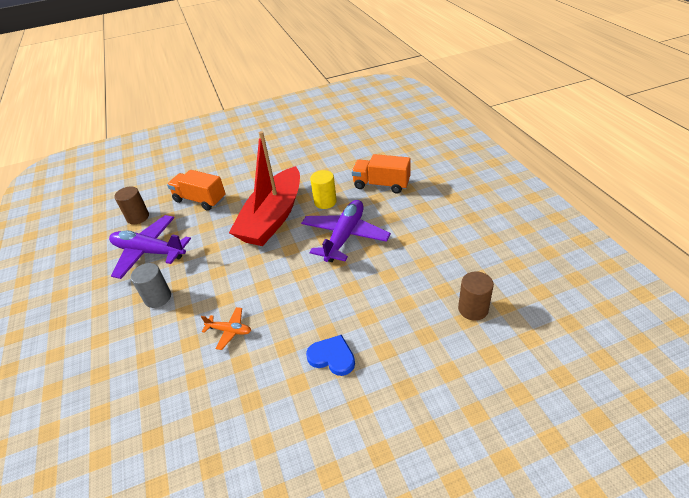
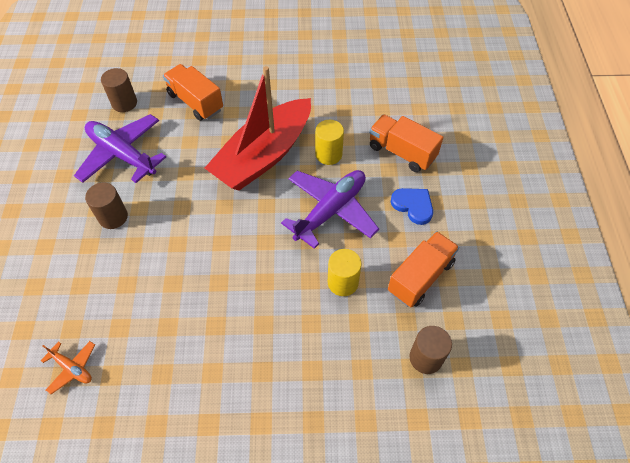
camera: 15 degrees right, 15 degrees up
grey cylinder [131,263,171,308] -> brown cylinder [85,183,128,229]
orange plane [201,307,251,350] -> orange plane moved to [41,341,95,394]
blue heart [306,335,355,376] -> blue heart moved to [391,188,433,225]
none -> yellow cylinder [328,249,362,296]
none -> orange truck [388,231,459,308]

